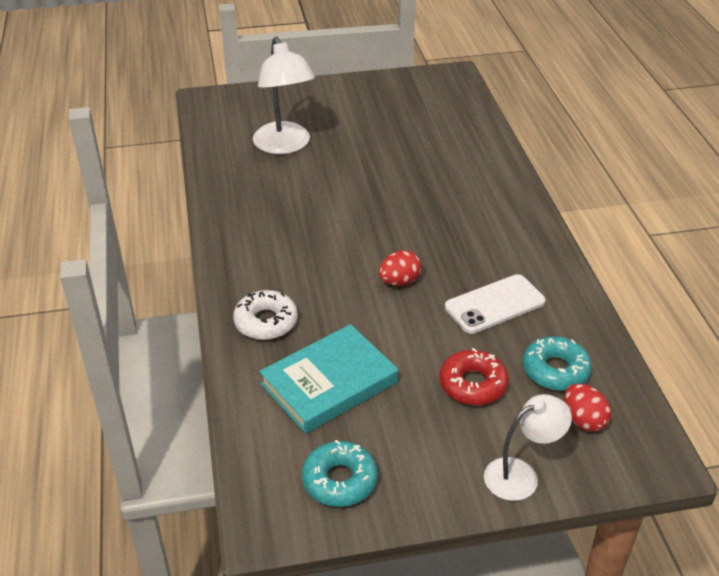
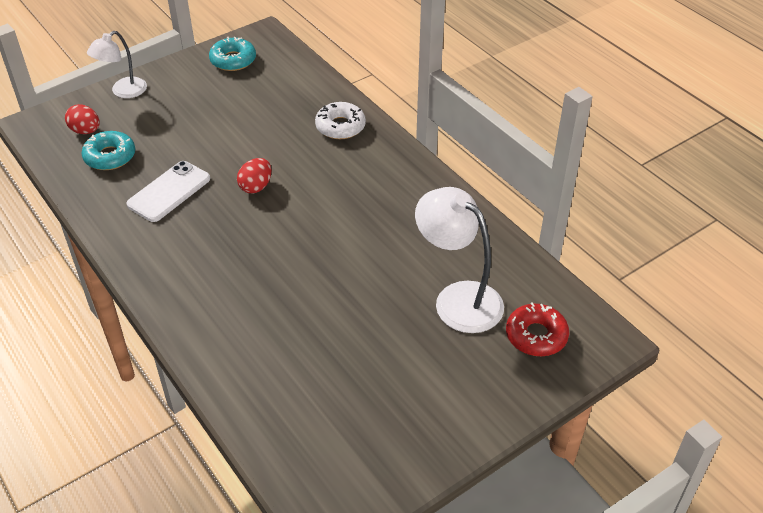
camera: 155 degrees right, 5 degrees up
turquoise book [259,324,398,434] -> none
red donut [440,348,509,405] -> red donut moved to [506,302,569,356]

